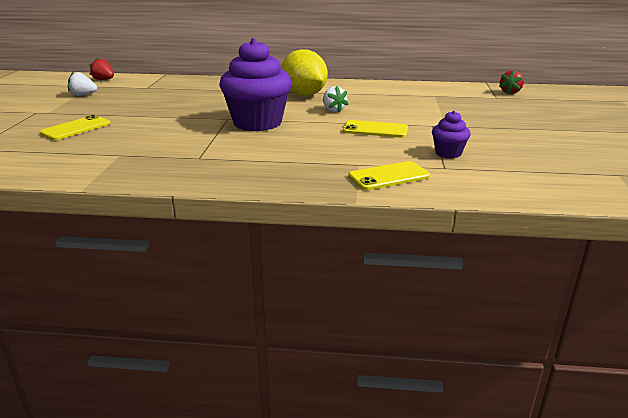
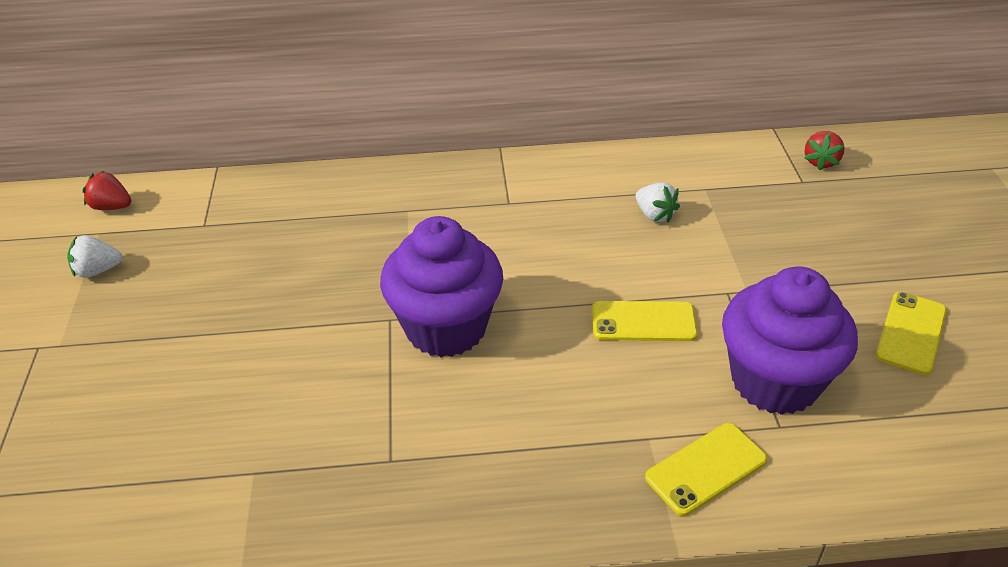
camera: 10 degrees left, 15 degrees up
yellow phone [39,115,110,140] -> yellow phone moved to [876,292,947,375]
yellow lemon [281,49,328,96] -> none
white strawberry [323,86,348,112] -> white strawberry moved to [636,183,680,223]
purple cupcake [432,111,471,159] -> purple cupcake [722,266,858,415], size x2.14

